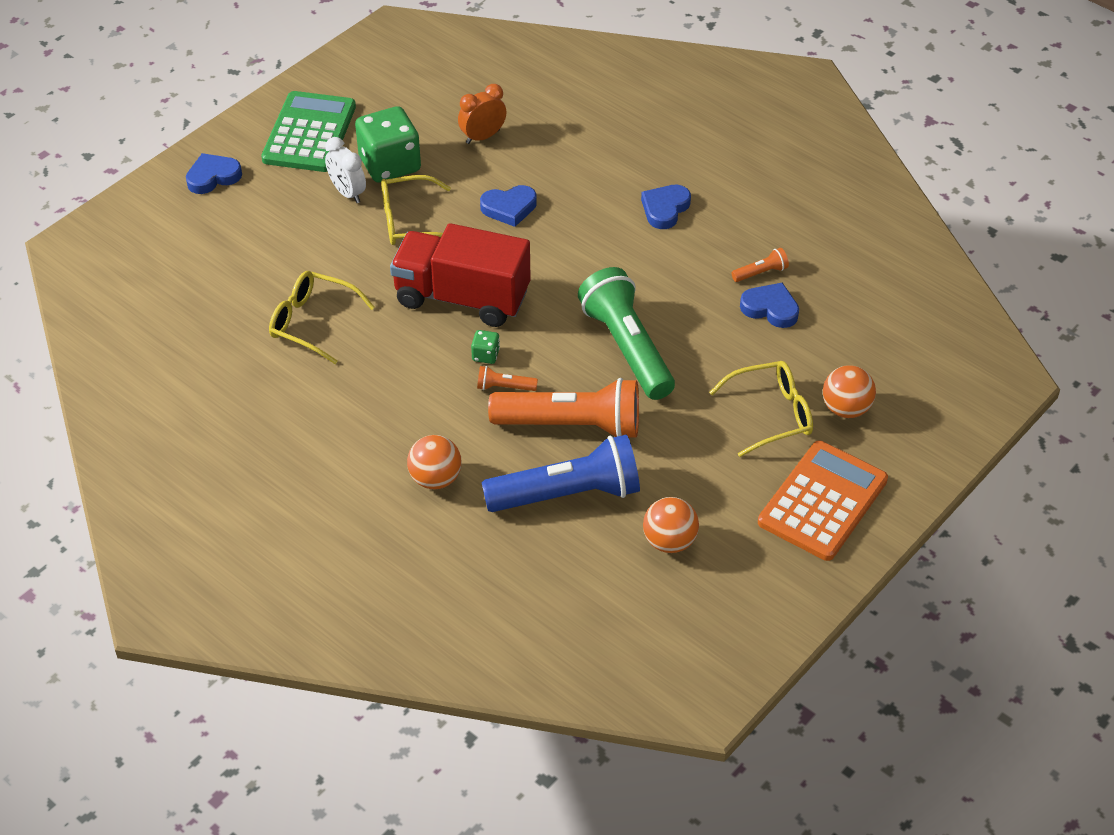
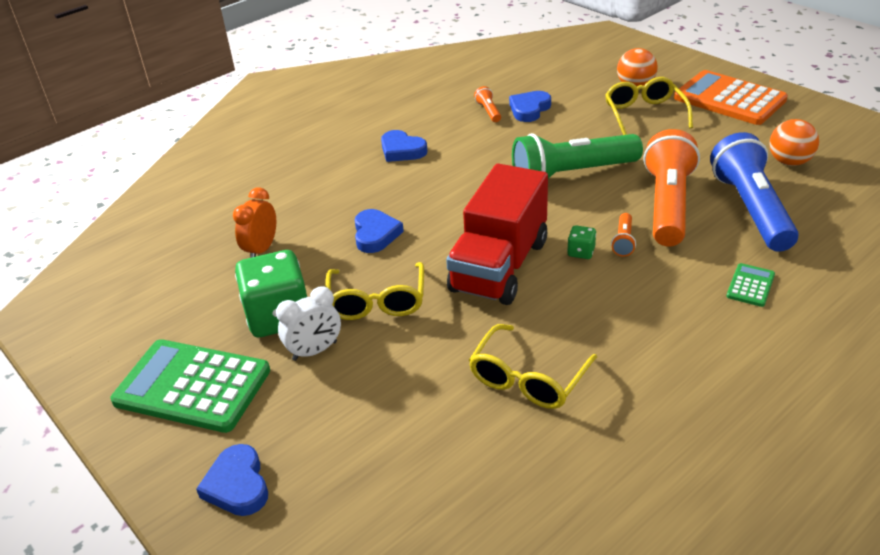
camera: 80 degrees left, 10 degrees down
orange ball [407,435,462,489] -> green calculator [726,263,775,307]
orange clock [458,84,506,144] -> orange clock turned 45 degrees clockwise [233,187,276,258]

